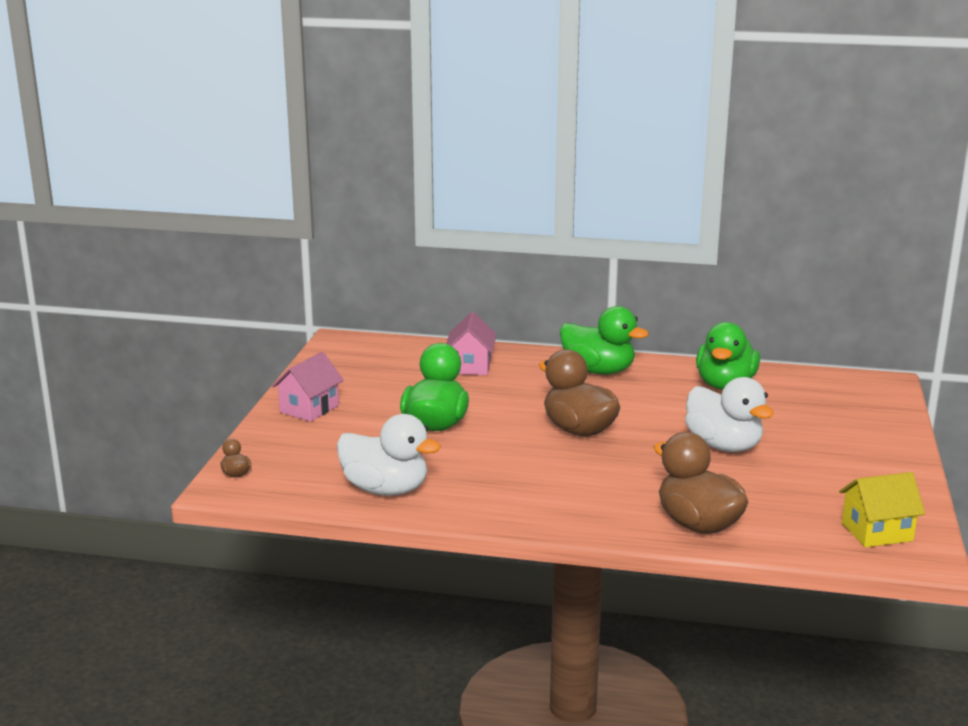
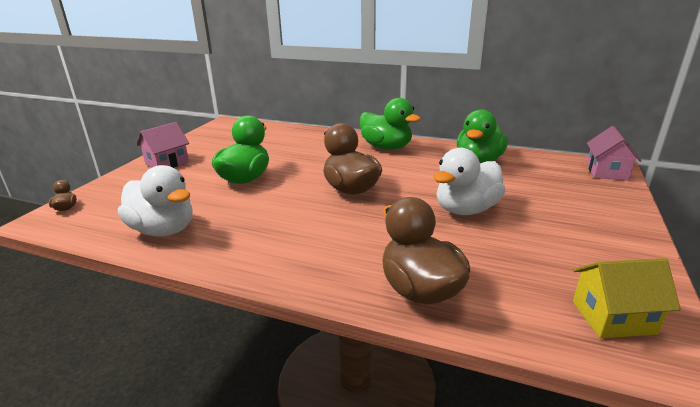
camera: 10 degrees right, 5 degrees up
pink house [446,312,496,375] -> pink house moved to [587,126,642,181]
white duck [685,377,774,452] -> white duck turned 75 degrees clockwise [434,148,506,215]

